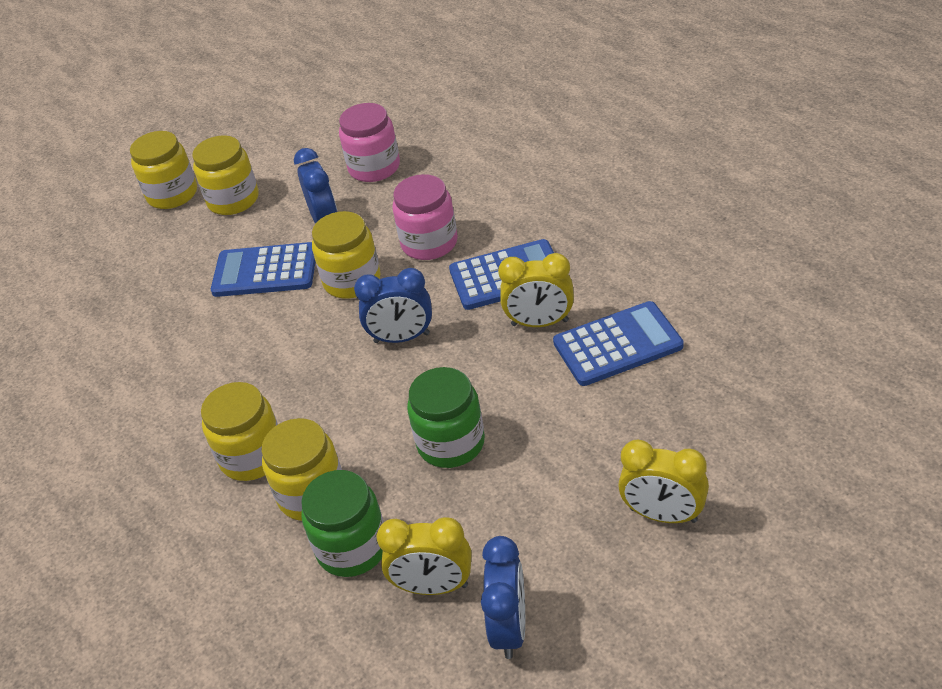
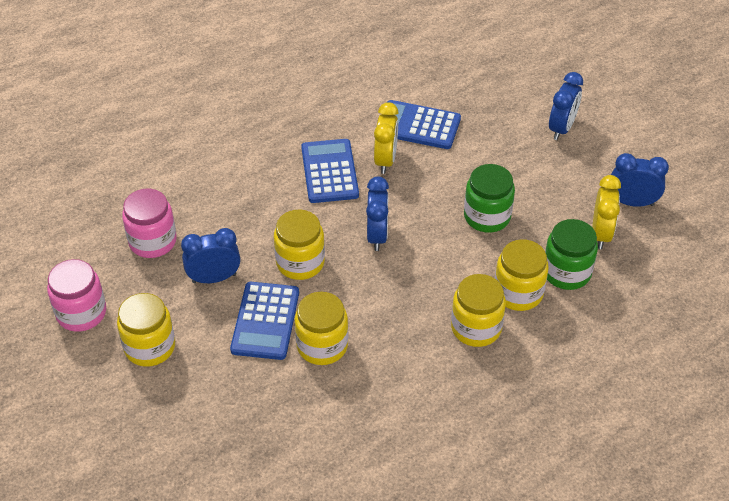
camera: 90 degrees left, 5 degrees up
yellow jar [130,131,197,209] -> yellow jar moved to [295,292,348,365]
pink jar [393,174,458,260] -> pink jar moved to [47,259,106,332]
blue calculator [553,301,683,386] -> blue calculator turned 60 degrees counterclockwise [387,100,461,149]
yellow clock [618,440,709,523] -> blue clock [549,72,583,140]

